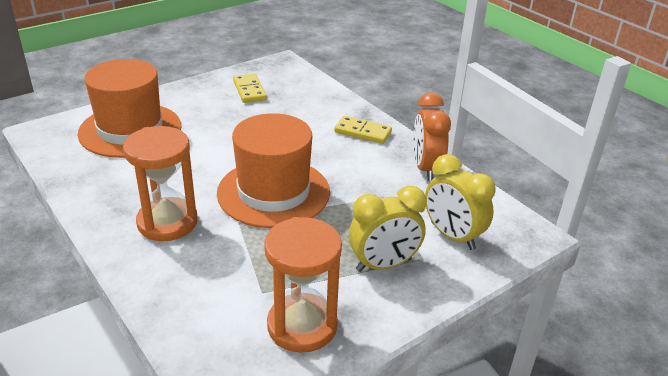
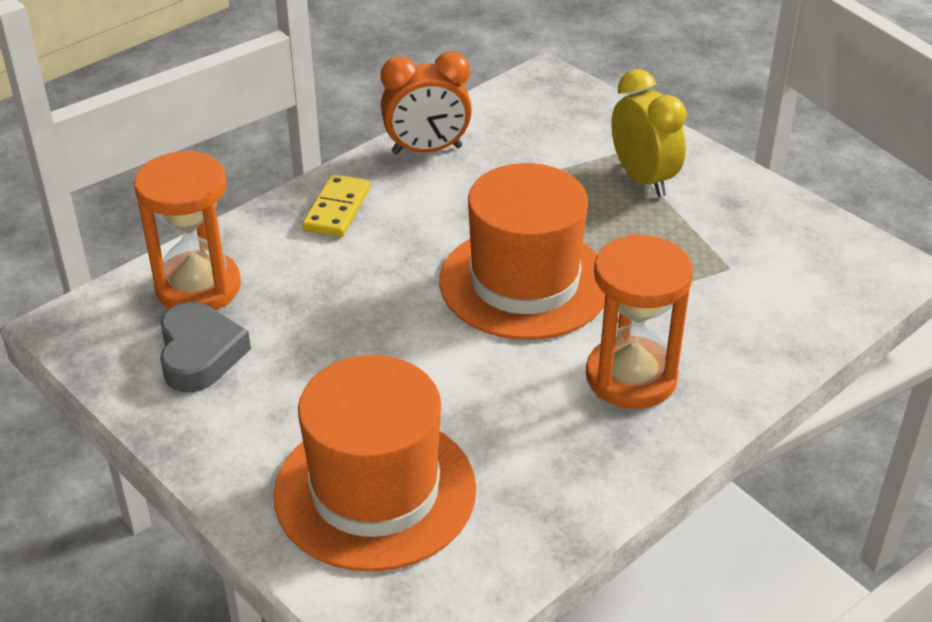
camera: 95 degrees left, 5 degrees up
yellow domino [233,74,267,103] -> grey heart [160,302,251,392]
orange hourglass [264,217,342,353] -> orange hourglass moved to [134,150,241,310]
yellow clock [425,154,496,250] -> none

